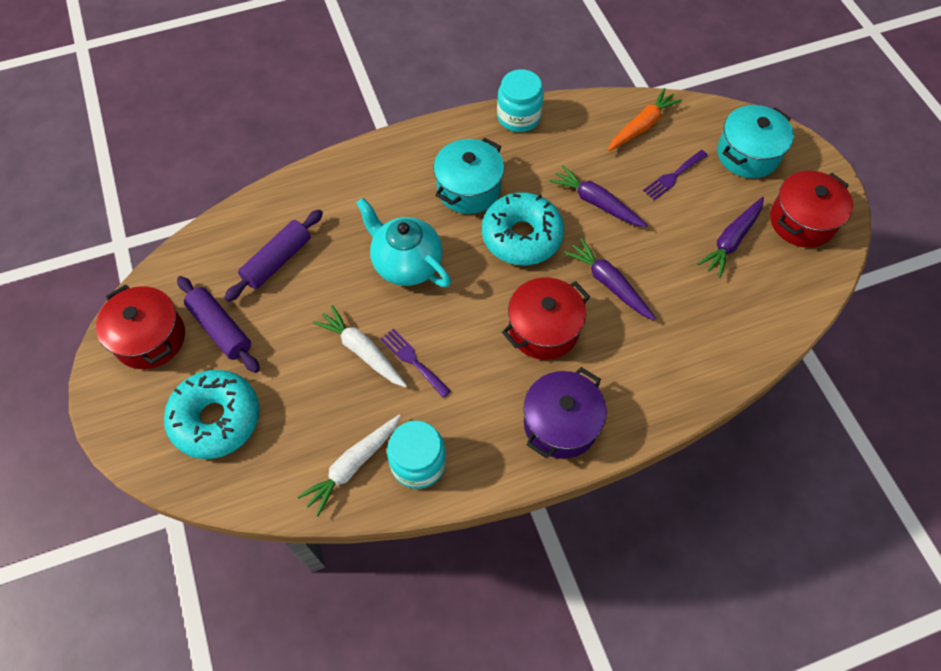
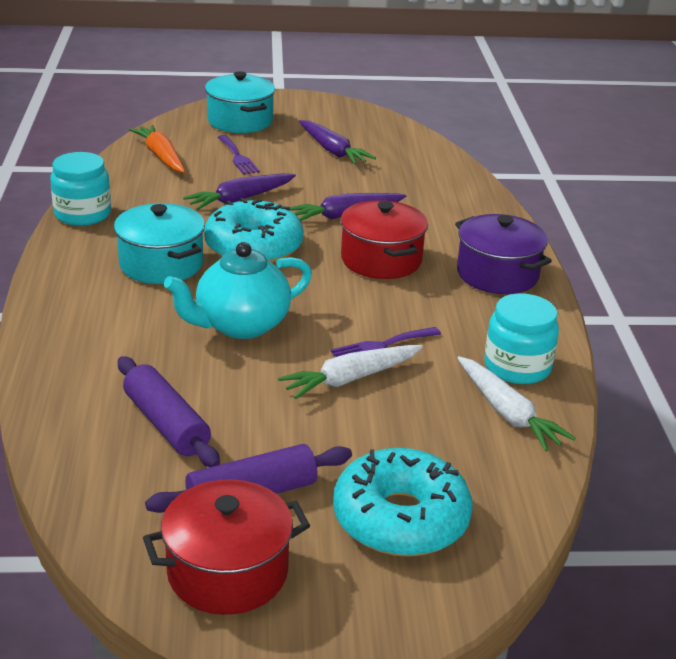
camera: 75 degrees left, 30 degrees down
red pot [770,171,853,248] -> none

